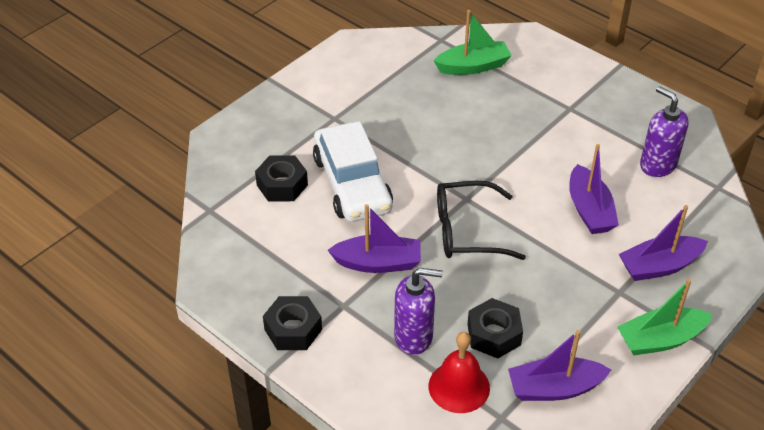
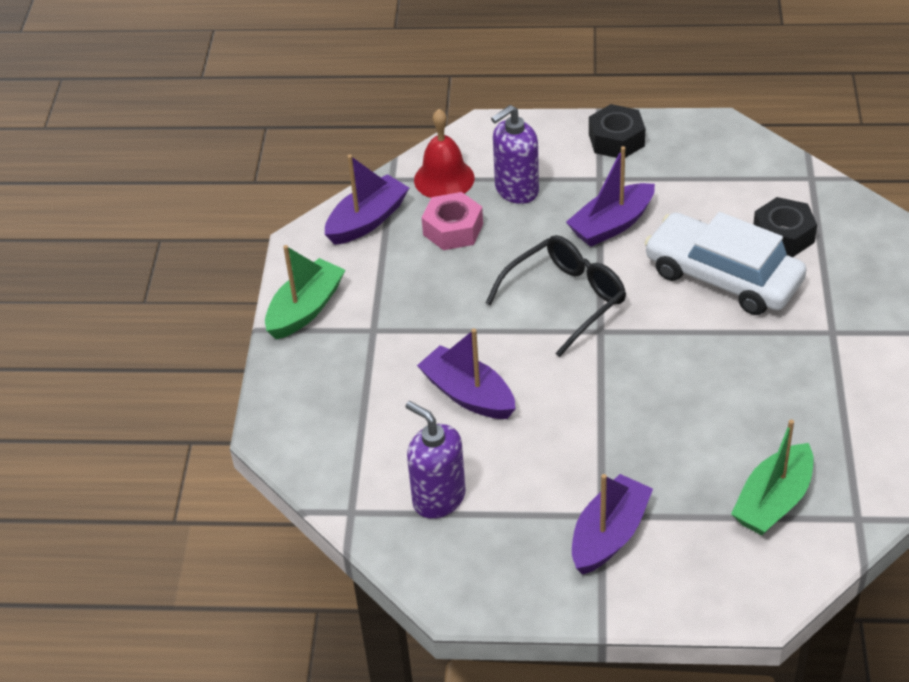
camera: 145 degrees right, 0 degrees up
black nut [467,298,523,358] -> pink nut [422,192,483,250]
purple boat [619,205,708,281] -> purple boat moved to [572,474,653,575]
purple soap dispenser [640,86,689,177] -> purple soap dispenser turned 150 degrees counterclockwise [405,401,466,519]

